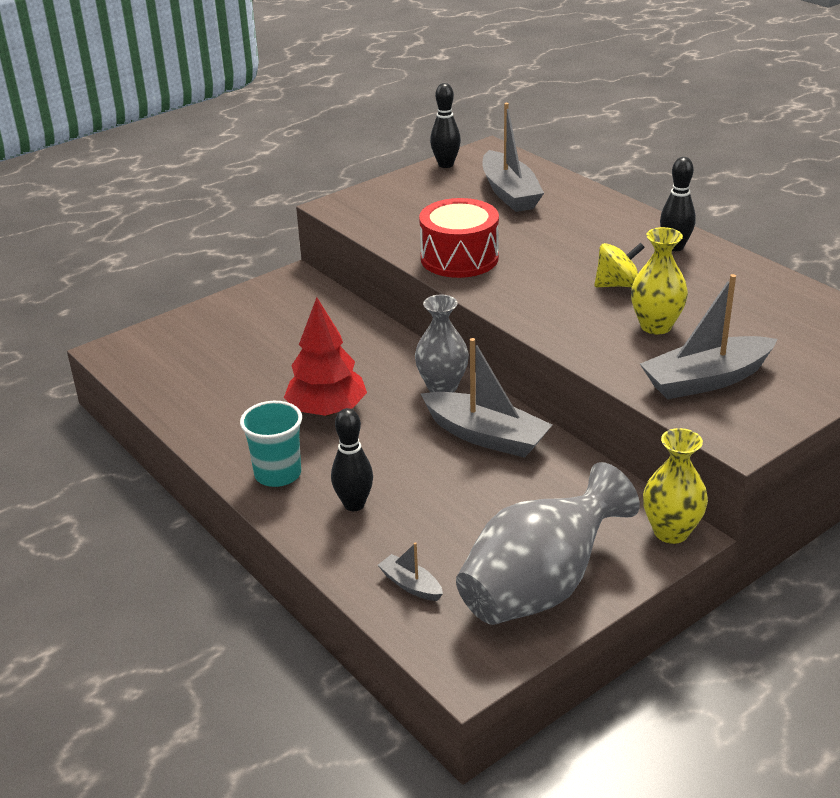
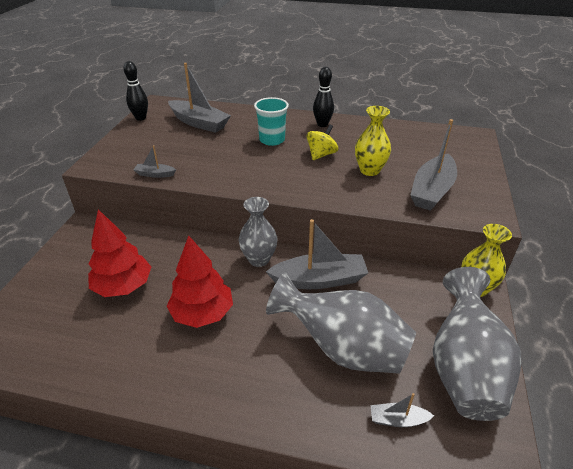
camera: 40 degrees left, 5 degrees up
turquoise cup [240,401,302,487] -> turquoise cup moved to [254,97,289,146]
black bowling pin [331,408,373,511] -> none
red drum [419,198,499,278] -> none
none -> red tree [88,209,151,297]
none -> grey boat [134,145,176,178]
none -> grey vase [266,272,416,374]

